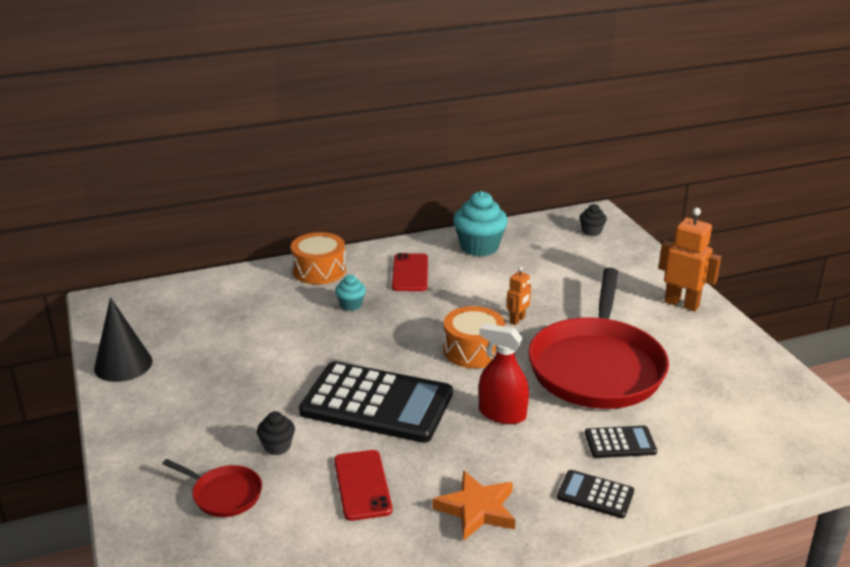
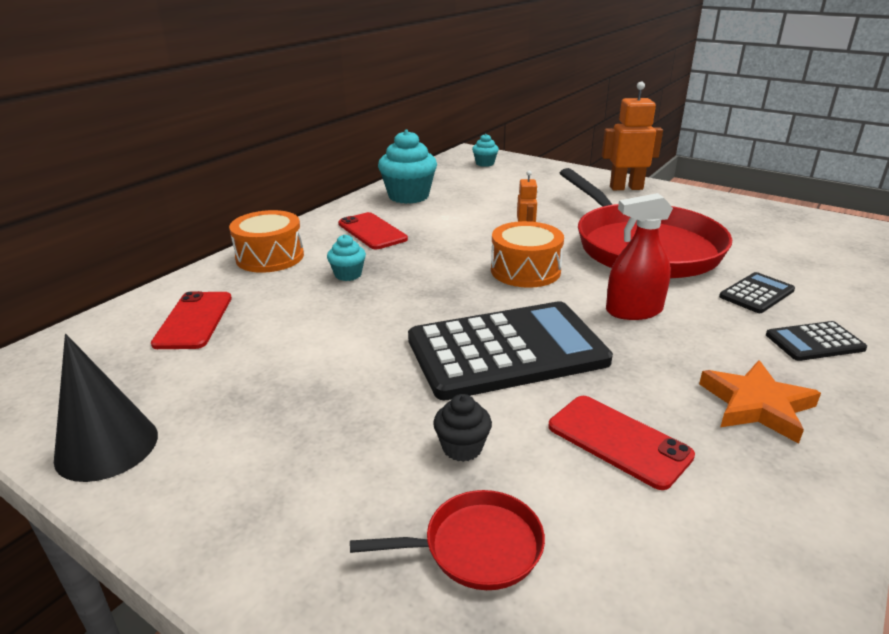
camera: 35 degrees left, 0 degrees up
black cupcake [579,204,607,236] -> turquoise cupcake [472,134,499,167]
none -> red phone [151,291,232,349]

